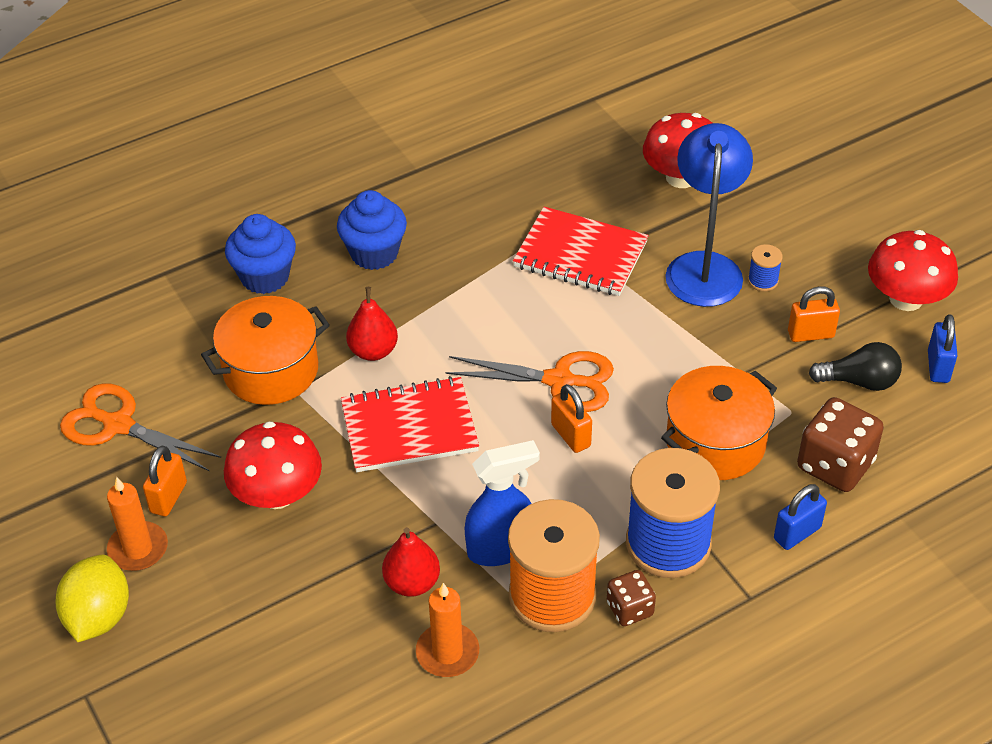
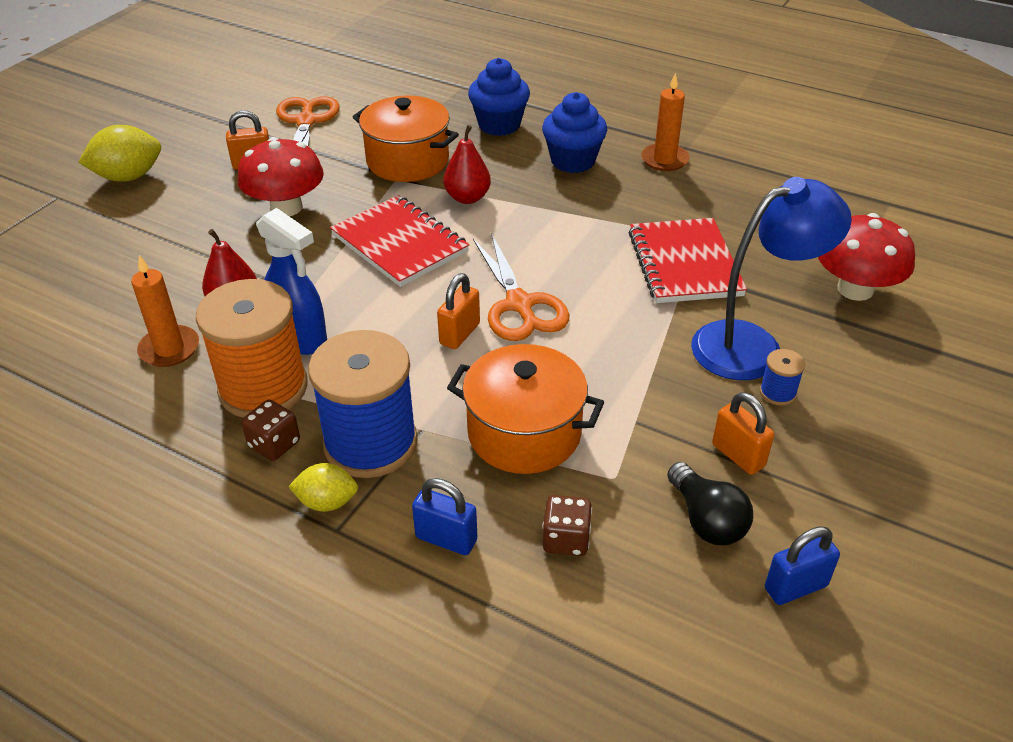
camera: 60 degrees right, 5 degrees down
orange candle [107,477,168,571] -> orange candle moved to [641,73,690,171]
brown dice [797,397,884,492] -> brown dice [542,495,592,556], size x0.57
red mushroom [868,230,958,311] -> none
none -> yellow lemon [288,463,358,512]

